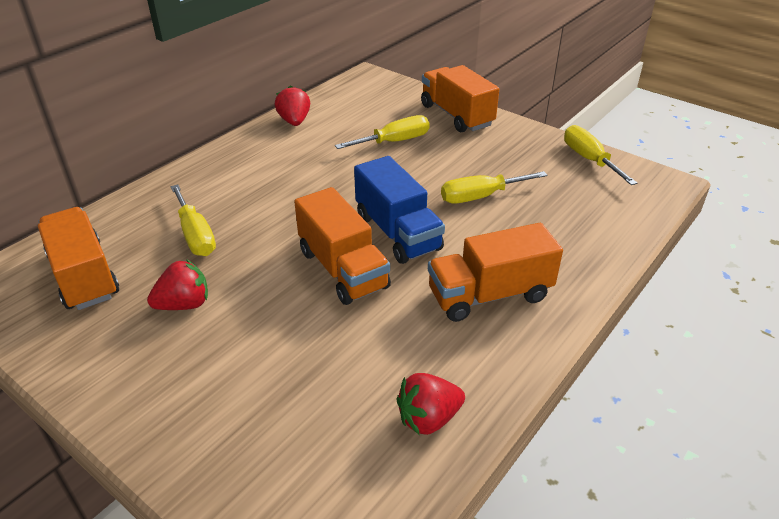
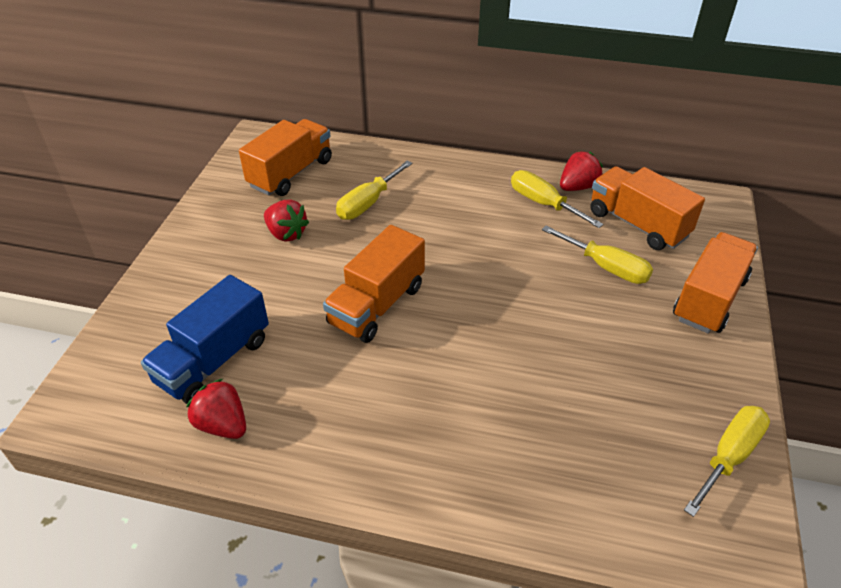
camera: 65 degrees right, 5 degrees up
blue truck [354,156,445,264] -> blue truck moved to [141,275,269,404]
orange truck [428,223,563,322] -> orange truck moved to [590,166,705,250]
yellow screwdriver [441,171,547,204] -> yellow screwdriver moved to [511,170,604,228]

